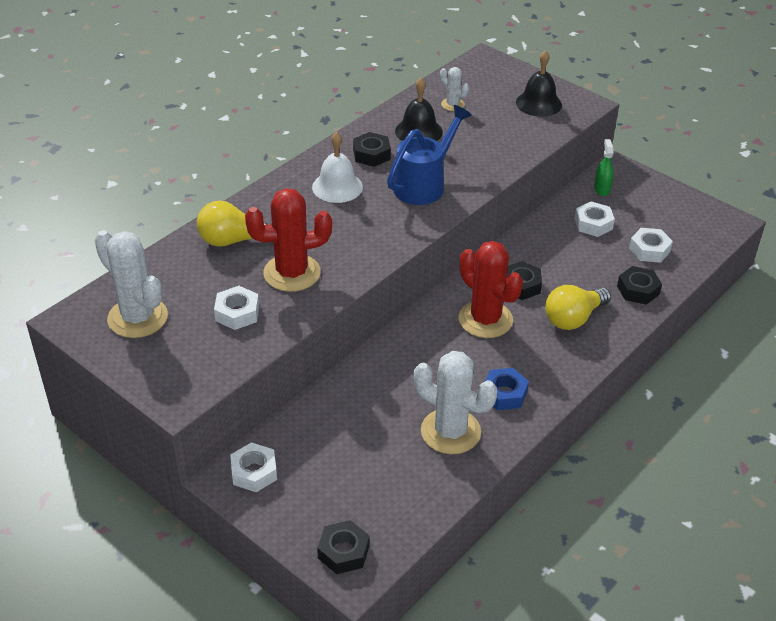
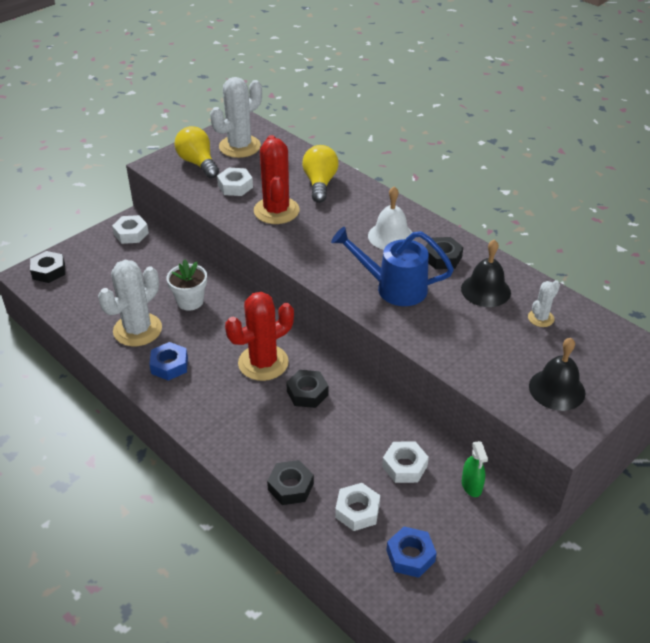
camera: 95 degrees right, 0 degrees up
blue watering can [387,105,472,205] -> blue watering can turned 150 degrees clockwise [331,227,454,306]
yellow light bulb [545,285,611,330] -> yellow light bulb moved to [174,126,219,178]
green spray bottle [594,139,614,196] -> green spray bottle turned 75 degrees clockwise [462,441,488,497]
none -> white flower pot [166,259,207,311]
none -> blue nut [386,527,436,578]

